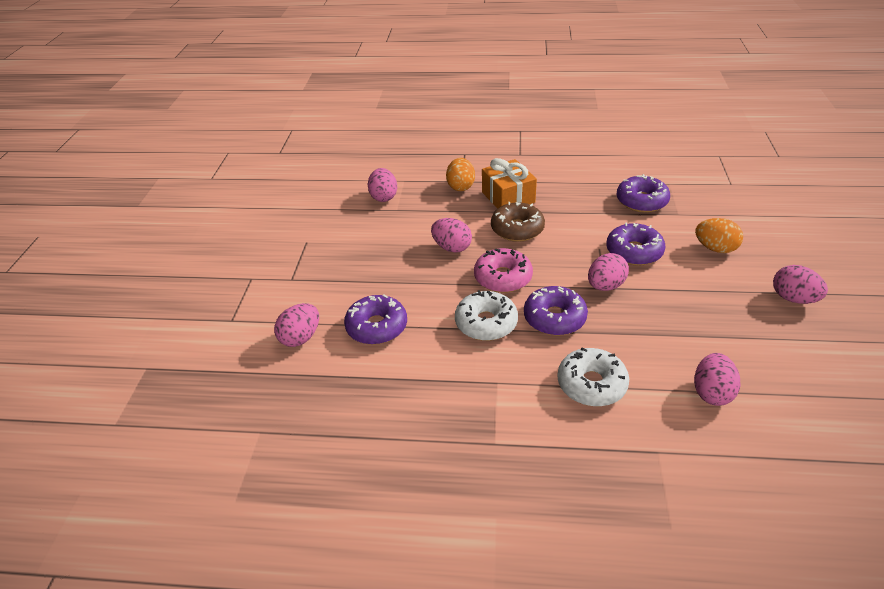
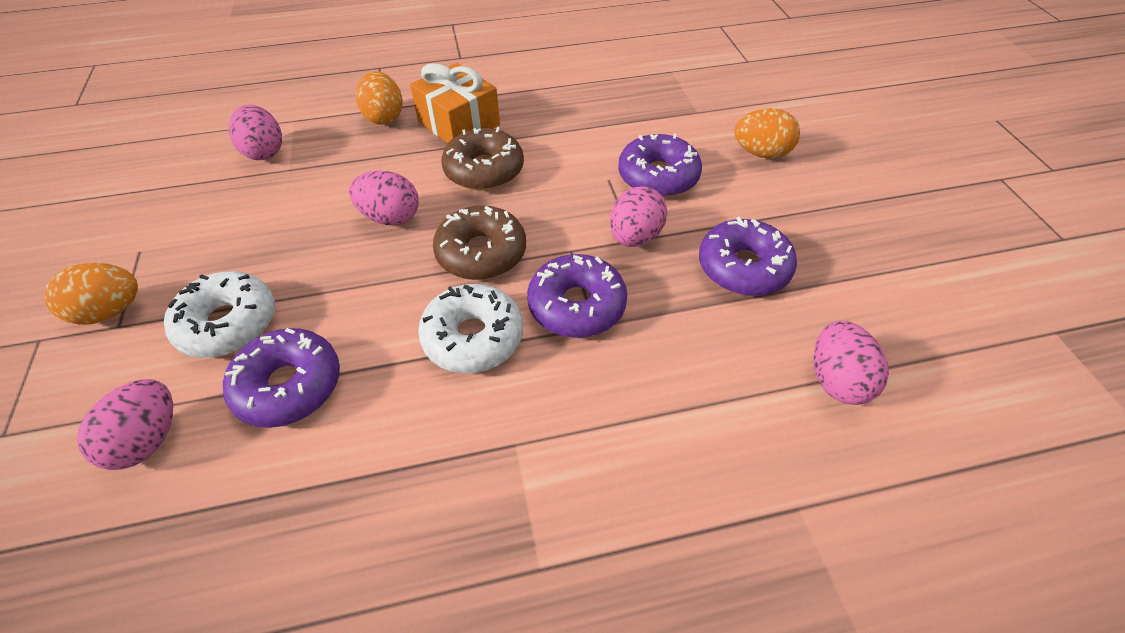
camera: 20 degrees left, 10 degrees up
pink donut [474,248,533,293] -> brown donut [433,205,526,280]
white donut [557,347,629,406] -> white donut moved to [164,271,275,358]
purple donut [617,174,670,213] -> purple donut moved to [699,217,797,296]
pink egg [773,265,828,304] -> none
none -> orange egg [44,263,138,325]

